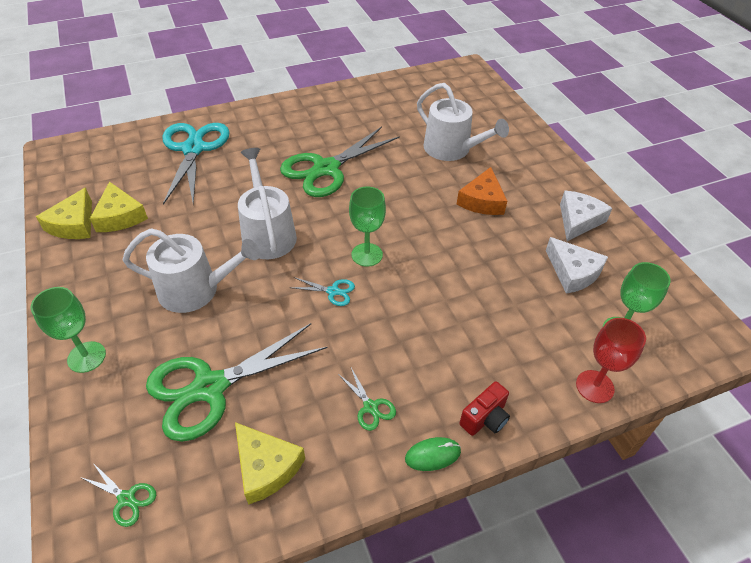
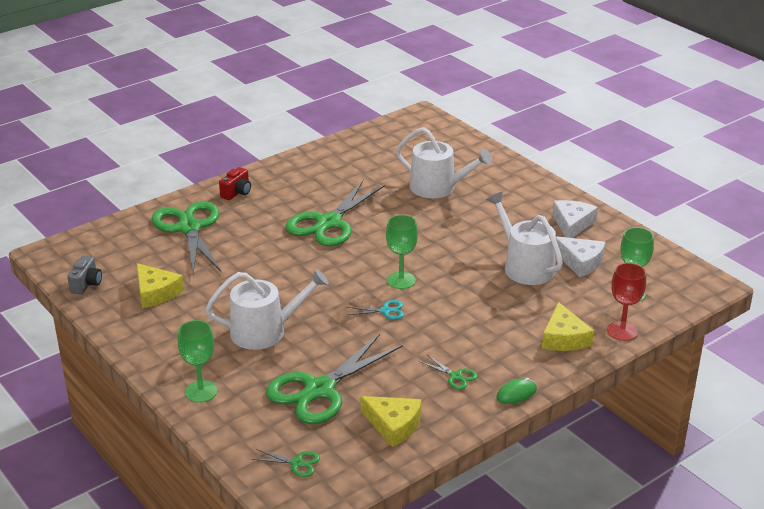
camera: 15 degrees left, 15 degrees down
yellow cheese [36,187,92,239] -> yellow cheese moved to [542,302,594,351]
turquoise scissors [162,123,230,205] -> green scissors [152,201,221,273]
white watering can [238,148,297,259] -> white watering can moved to [487,192,563,285]
orange cheese [456,167,507,215] -> none
red camera [460,381,510,436] -> red camera moved to [219,167,251,200]
none -> grey camera [67,256,102,295]

